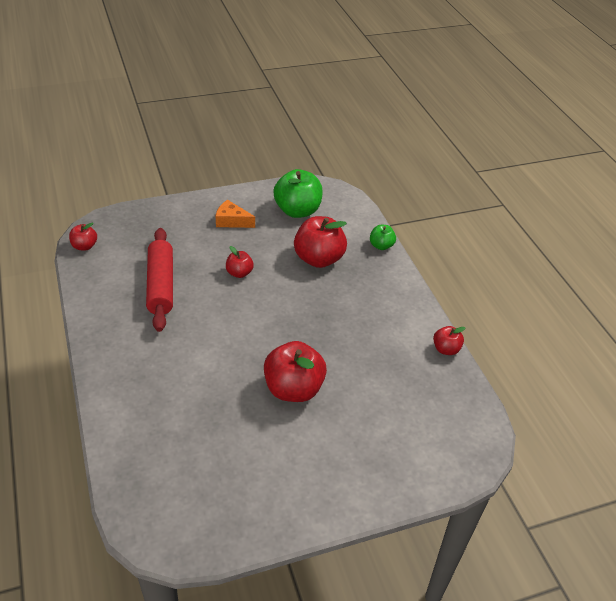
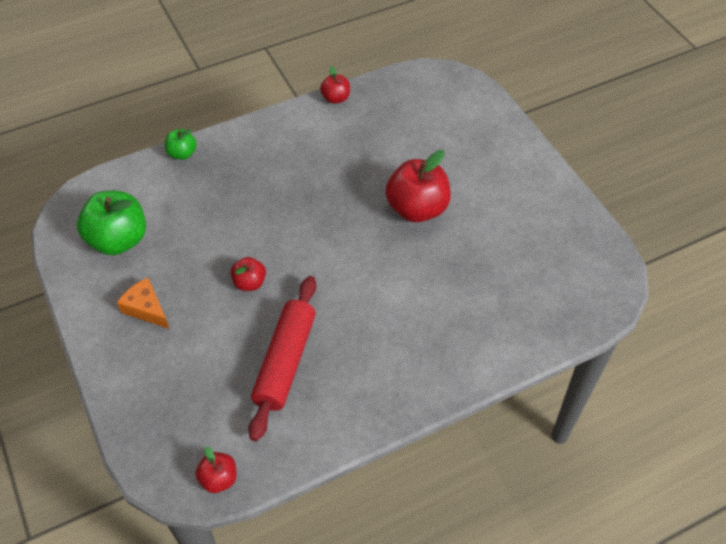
camera: 95 degrees left, 10 degrees up
red rolling pin [146,228,173,332] -> red rolling pin turned 60 degrees counterclockwise [249,276,316,441]
orange cheese [216,200,255,228] -> orange cheese turned 120 degrees clockwise [117,278,169,329]
red apple [294,216,347,268] -> none

